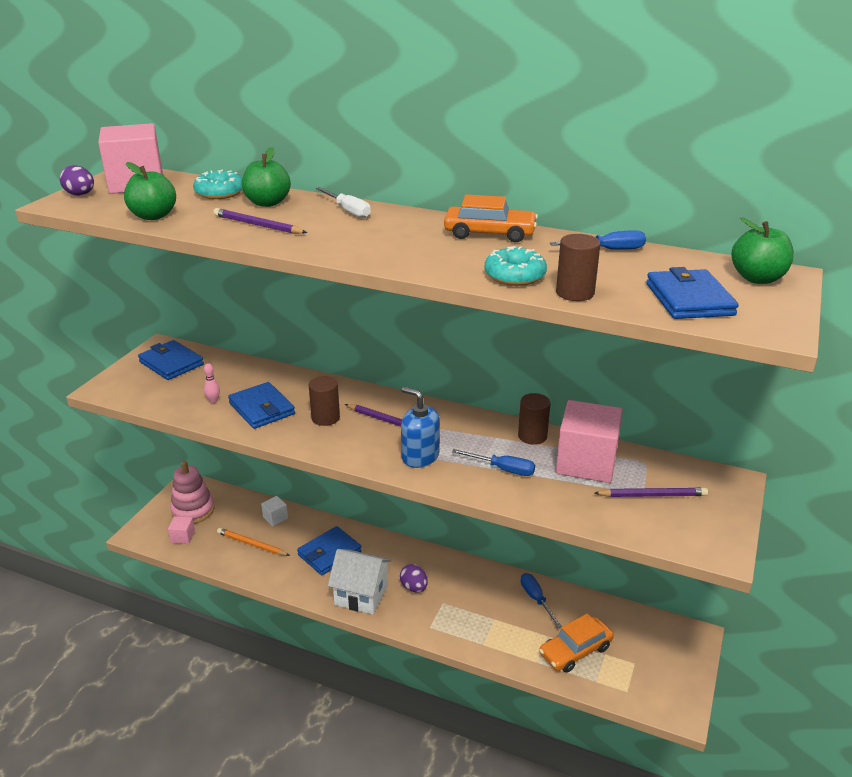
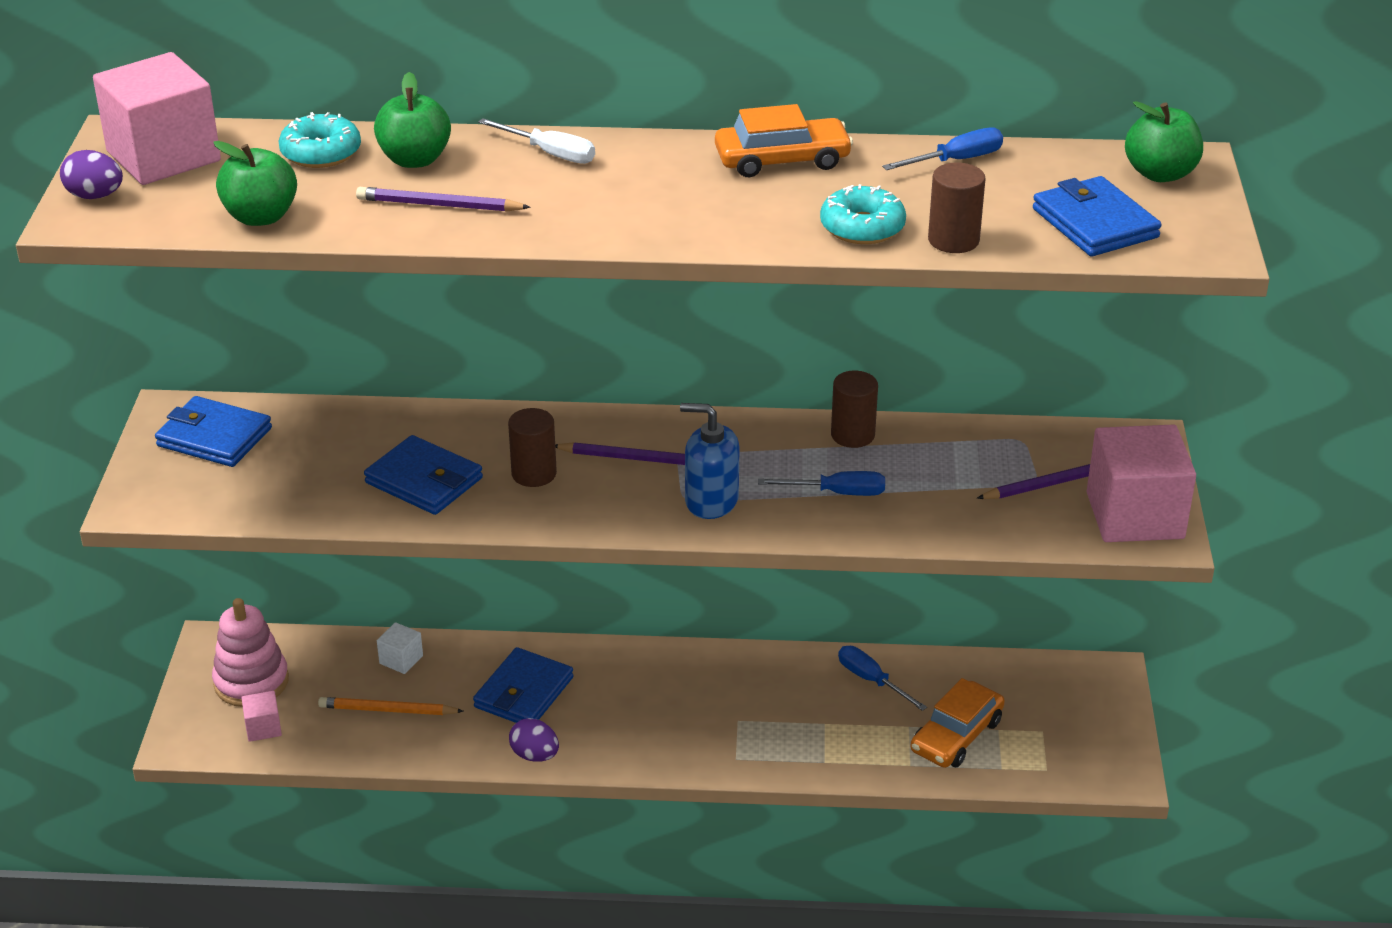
camera: 20 degrees left, 5 degrees up
pink bowling pin [204,363,220,403] -> none
white house [328,549,392,615] -> none
purple egg [400,564,428,592] -> purple egg moved to [509,718,559,762]
pink cube [556,400,623,483] -> pink cube moved to [1087,424,1196,542]

